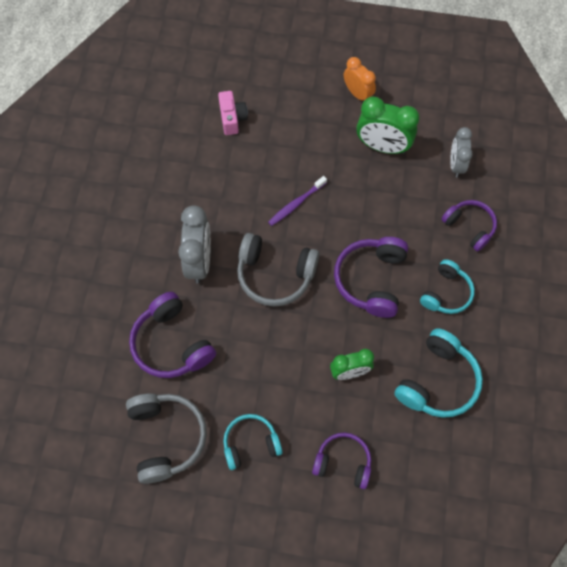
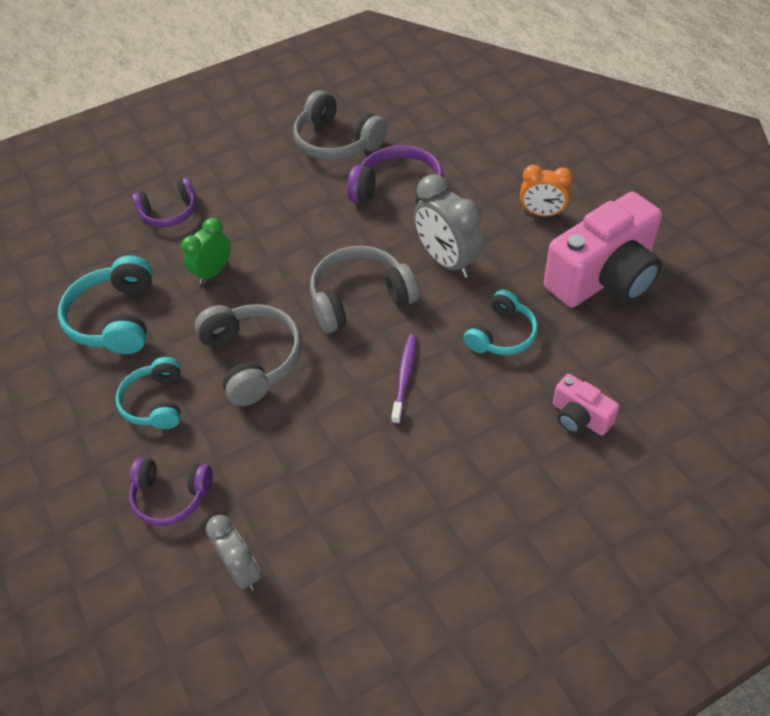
camera: 145 degrees right, 15 degrees down
turquoise headphones [223,414,283,470] -> turquoise headphones moved to [463,289,538,355]
purple headphones [334,237,408,318] -> grey headphones [195,304,302,406]
orange clock [344,57,376,100] -> orange clock moved to [520,165,572,216]
green clock [356,97,419,154] -> none
none -> pink camera [544,192,662,308]

